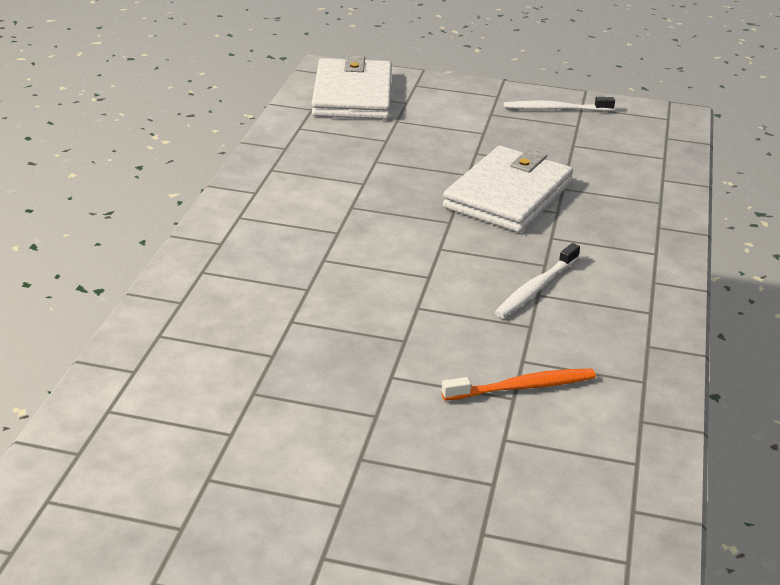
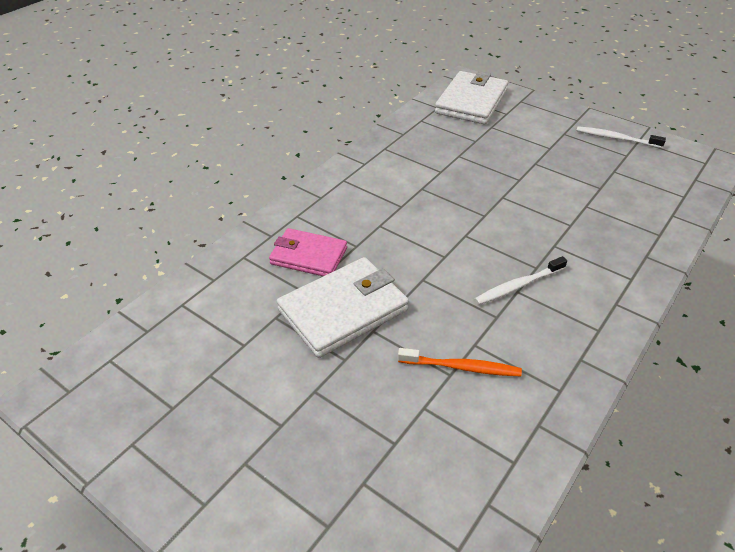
camera: 25 degrees right, 10 degrees up
white wallet [443,146,573,233] -> white wallet moved to [277,257,409,358]
none -> pink wallet [269,228,347,276]

